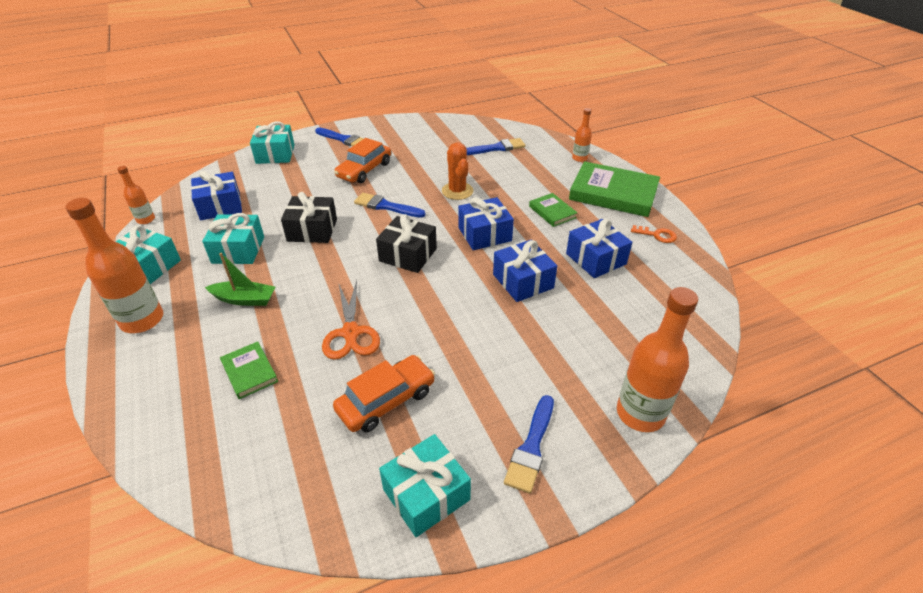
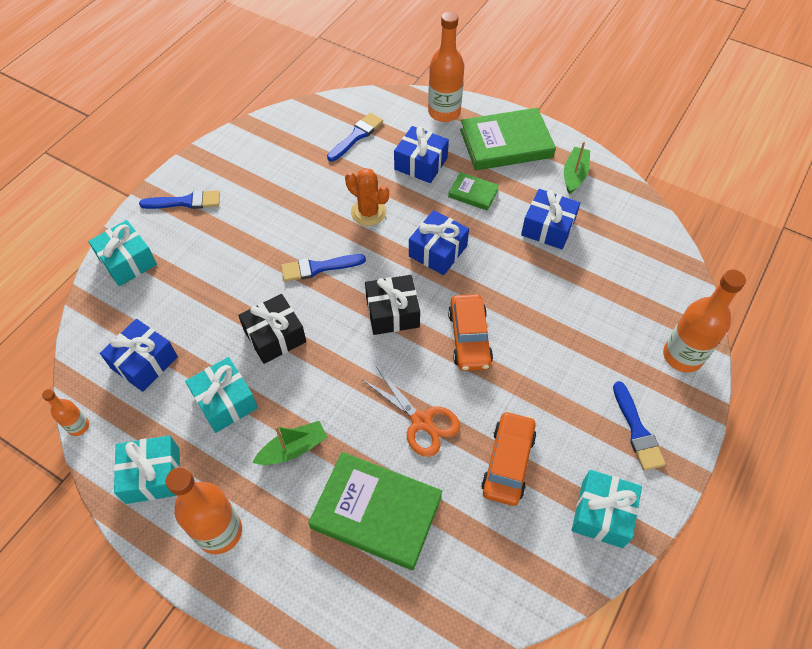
camera: 35 degrees left, 15 degrees up
green book [220,341,278,399] -> green book [308,452,443,570], size x2.00
orange car [334,138,391,183] -> orange car moved to [448,294,493,371]
blue gift [493,240,557,302] -> blue gift moved to [394,126,449,183]
orange bottle [572,108,592,162] -> orange bottle [428,12,464,122], size x1.94
orange key [631,225,677,243] -> green boat [564,142,590,194]

